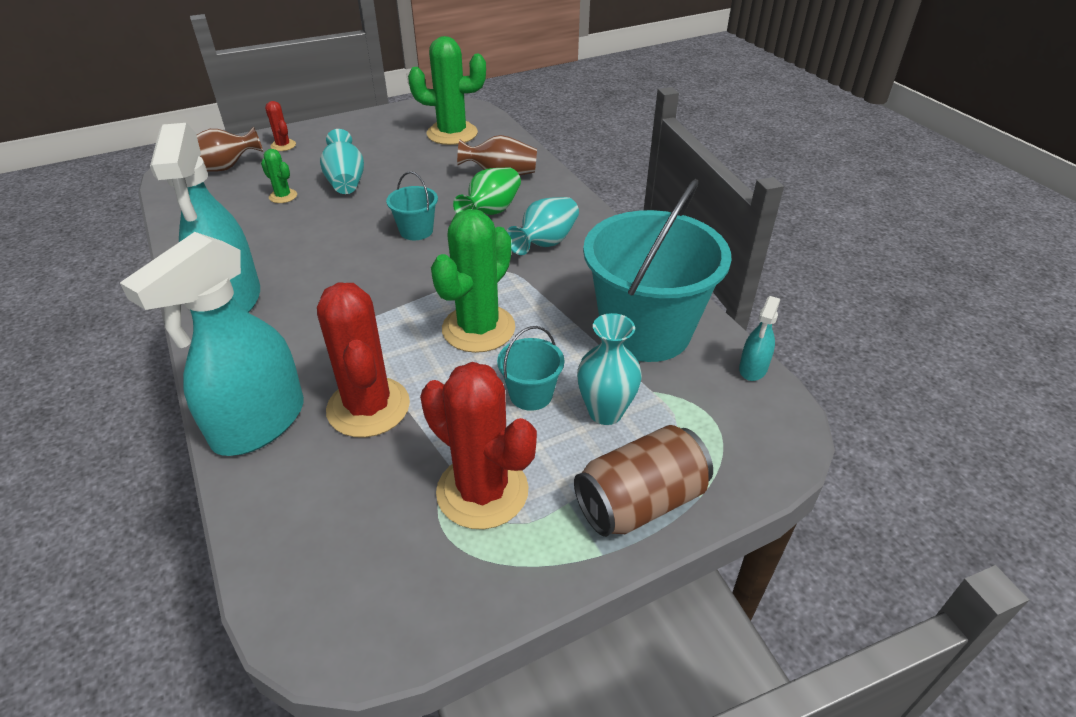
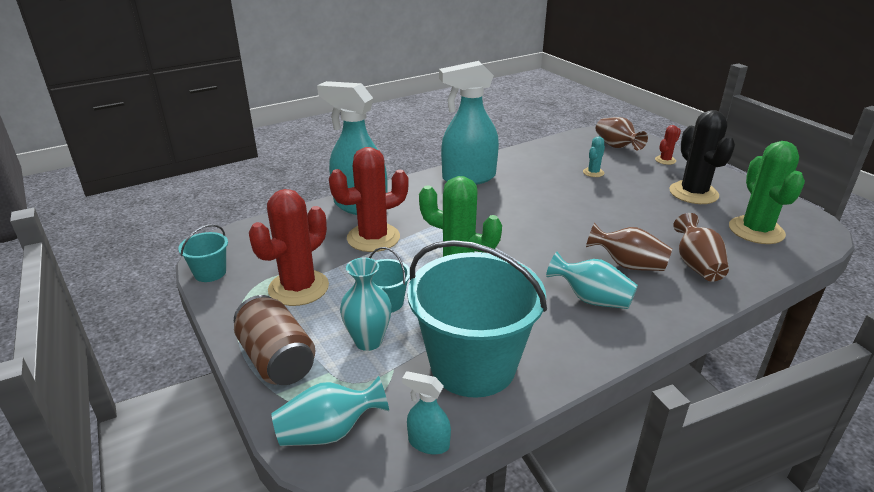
camera: 85 degrees right, 10 degrees down
green cactus [261,149,297,203] -> turquoise cactus [583,136,605,177]
turquoise vase [320,129,364,194] -> turquoise vase moved to [272,376,389,446]
turquoise bucket [386,171,438,240] -> turquoise bucket moved to [178,224,228,282]
green vase [453,167,521,215] -> brown vase [586,223,672,271]
none -> black cactus [669,110,735,204]

